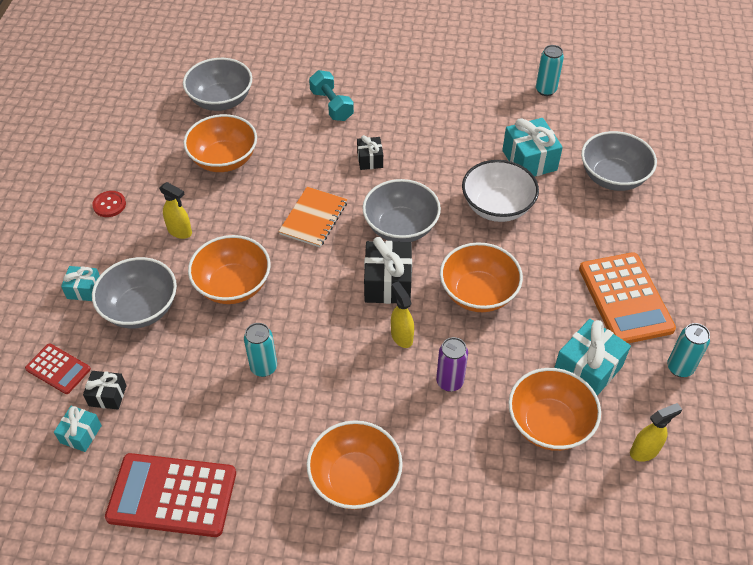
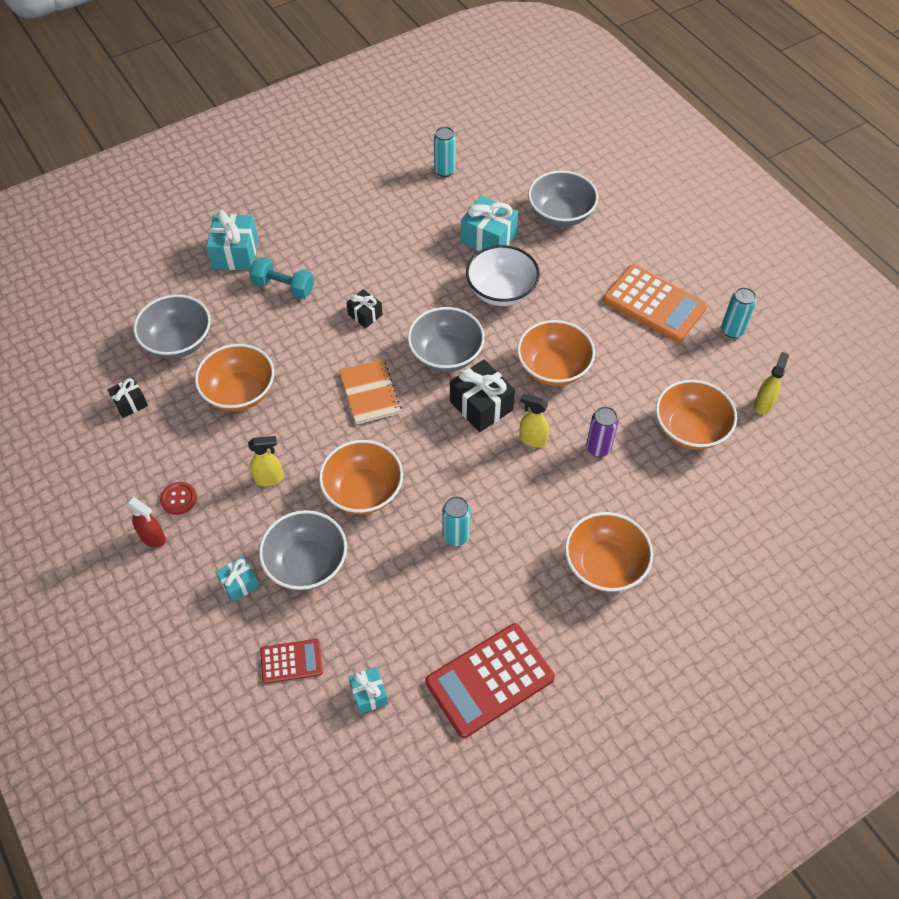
camera: 40 degrees left, 5 degrees up
black gift [83,371,127,409] -> black gift moved to [107,377,148,418]
turquoise gift [554,319,631,396] -> turquoise gift moved to [206,210,258,270]
none -> red spray bottle [125,497,166,548]

